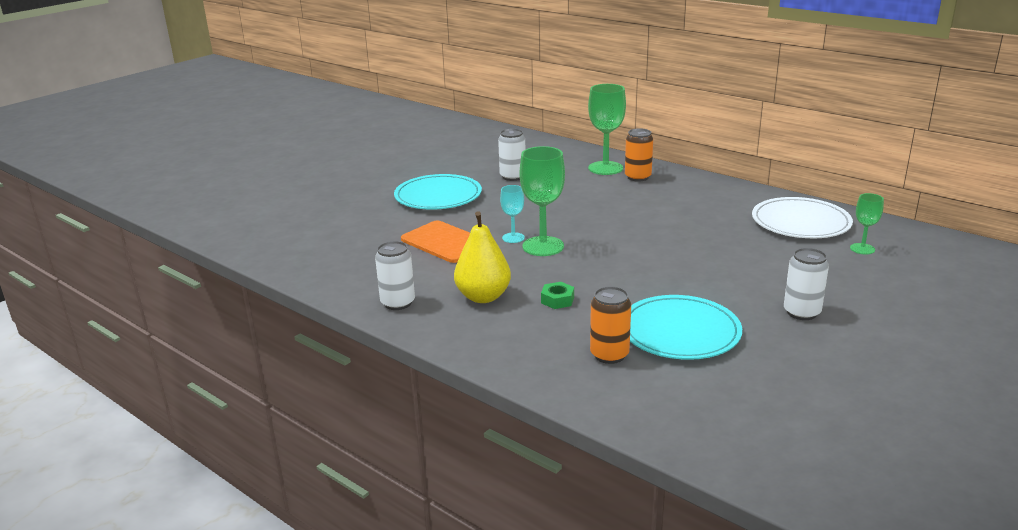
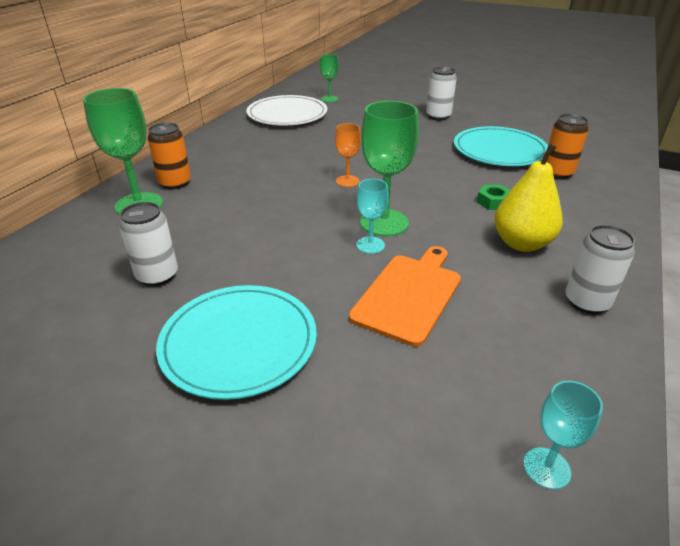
camera: 105 degrees left, 10 degrees up
none -> orange goblet [335,123,361,187]
none -> turquoise goblet [523,381,603,489]

